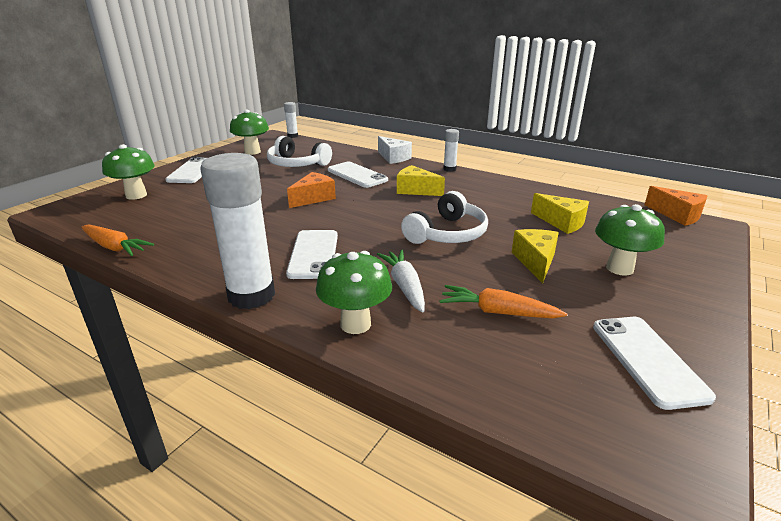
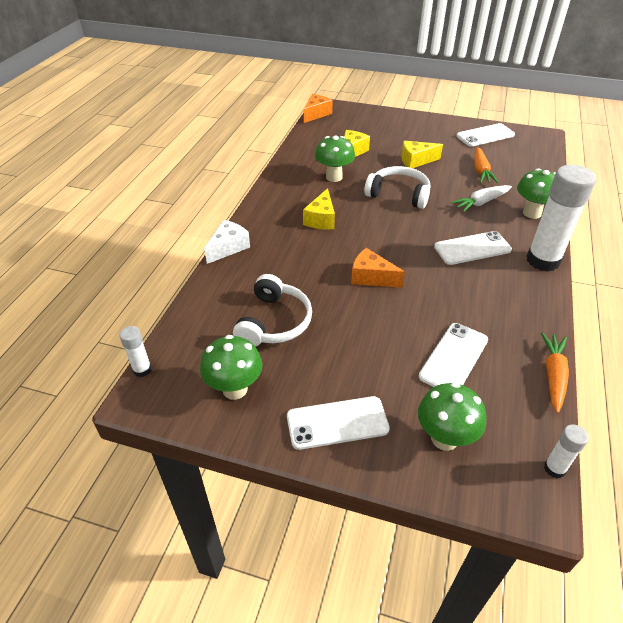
camera: 105 degrees left, 15 degrees up
white phone [328,162,388,188] -> white phone moved to [419,323,488,387]
white glue stick [443,129,459,172] -> white glue stick moved to [544,424,589,478]
green mushroom [595,204,665,276] -> green mushroom moved to [315,135,355,182]

